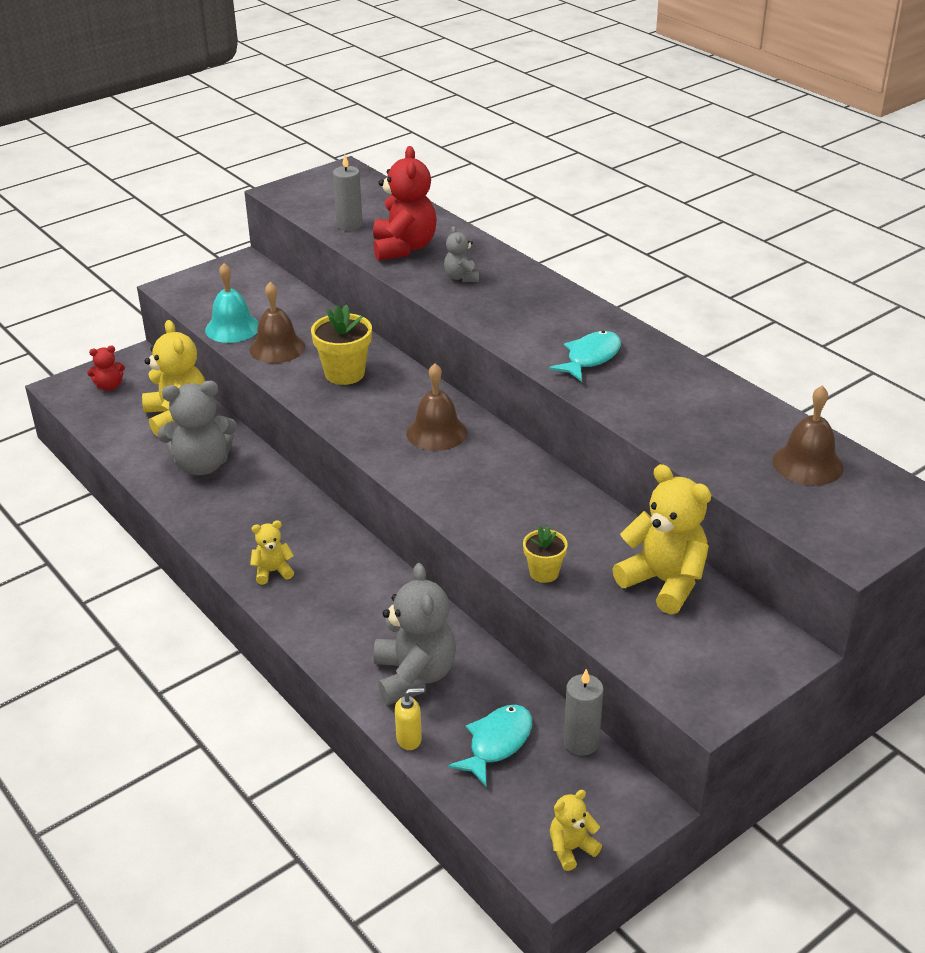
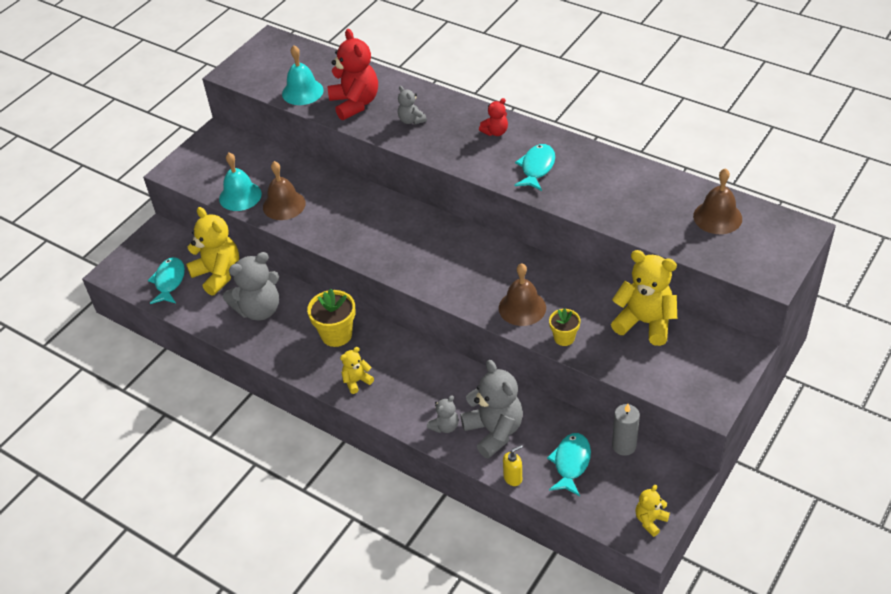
camera: 15 degrees left, 10 degrees up
red teddy bear [87,346,125,391] -> red teddy bear moved to [479,98,508,136]
yellow flower pot [311,304,372,385] -> yellow flower pot moved to [307,288,356,347]
grey candle [333,155,363,231] -> turquoise bell [282,45,324,105]
brown bell [406,363,467,451] -> brown bell moved to [499,263,546,326]
none -> turquoise fish [148,257,185,304]
none -> grey teddy bear [427,396,459,433]

